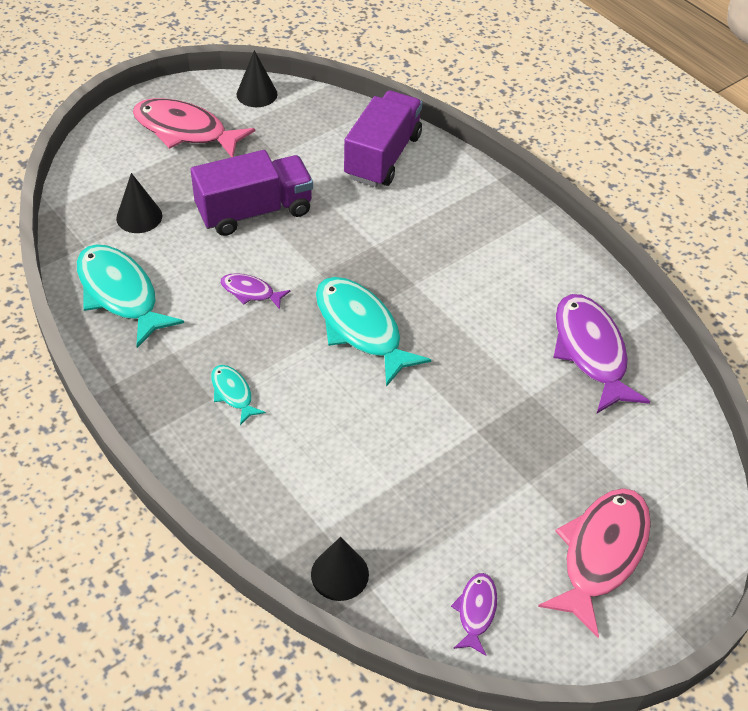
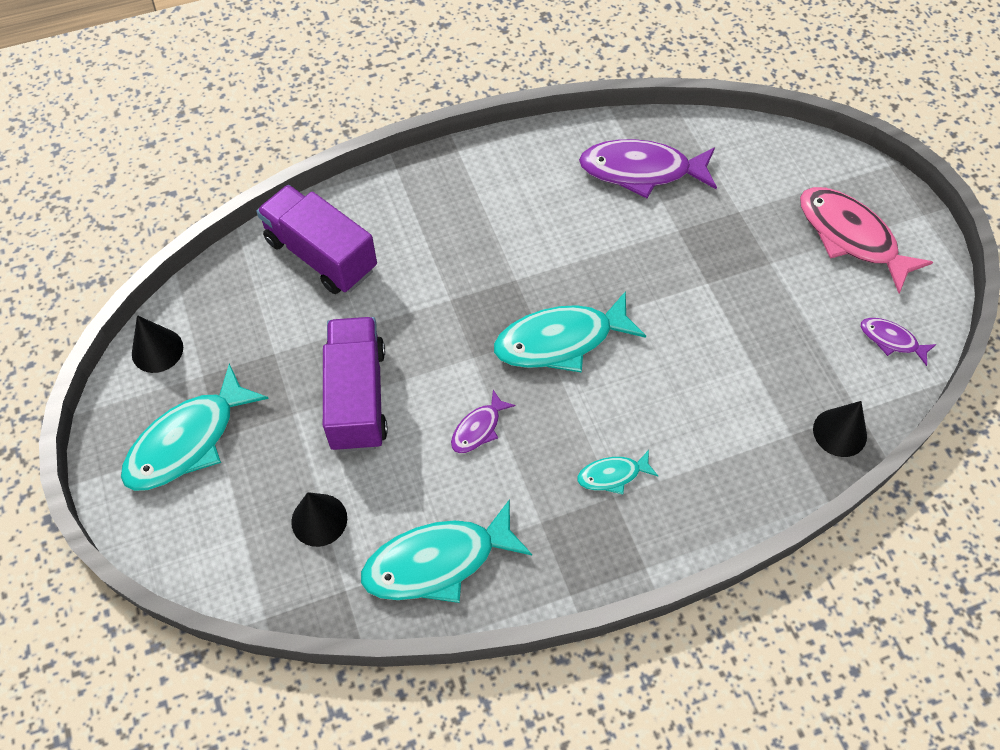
camera: 70 degrees left, 10 degrees up
pink fish [133,98,255,157] -> turquoise fish [121,364,269,491]

